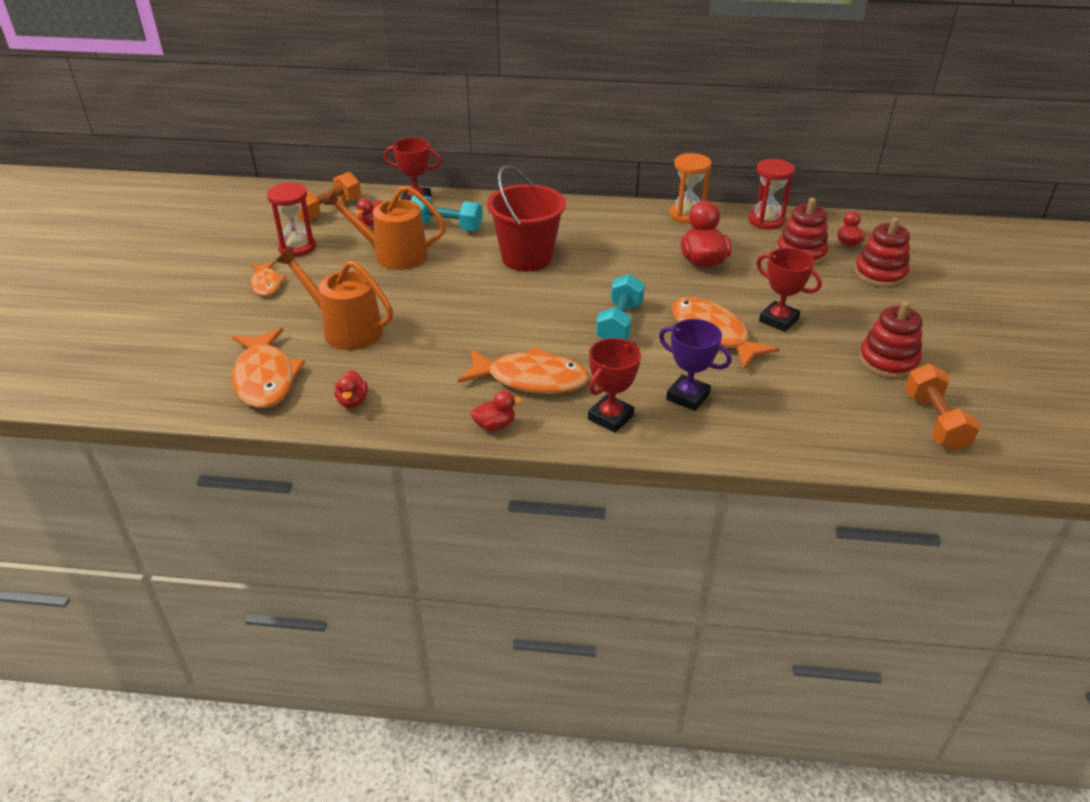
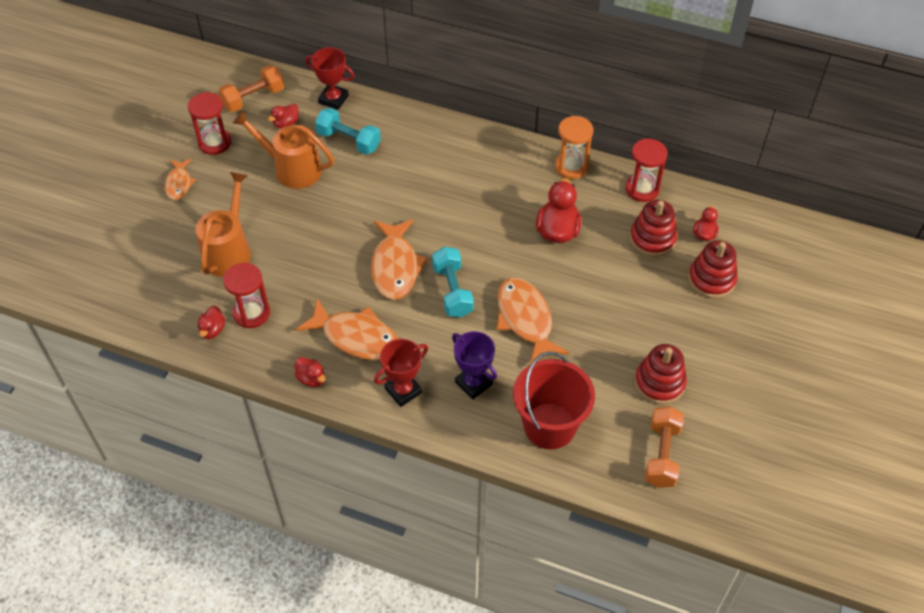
camera: 15 degrees right, 15 degrees up
orange fish [232,328,305,408] -> orange fish moved to [371,219,428,300]
orange watering can [276,247,393,350] -> orange watering can turned 60 degrees clockwise [196,172,251,277]
red duck [470,391,522,431] -> red duck turned 45 degrees clockwise [295,357,326,387]
red bucket [487,165,566,272] -> red bucket moved to [513,351,595,449]
turquoise dumbbell [596,274,645,340] -> turquoise dumbbell turned 45 degrees counterclockwise [432,247,474,318]
red trophy [756,248,822,332] -> none
none -> red hourglass [223,263,270,328]

